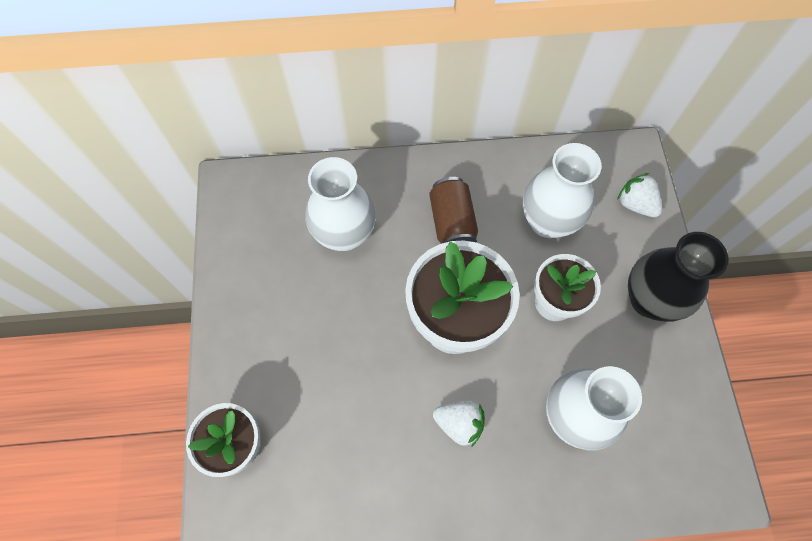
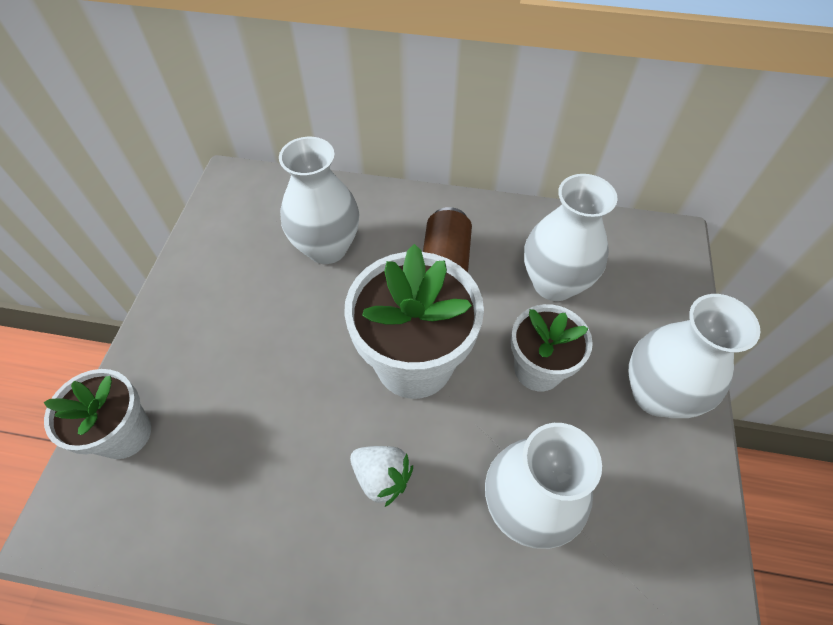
camera: 15 degrees right, 10 degrees down
white strawberry [617,173,662,217] -> none
black vase [628,232,729,322] -> white vase [629,294,760,418]

